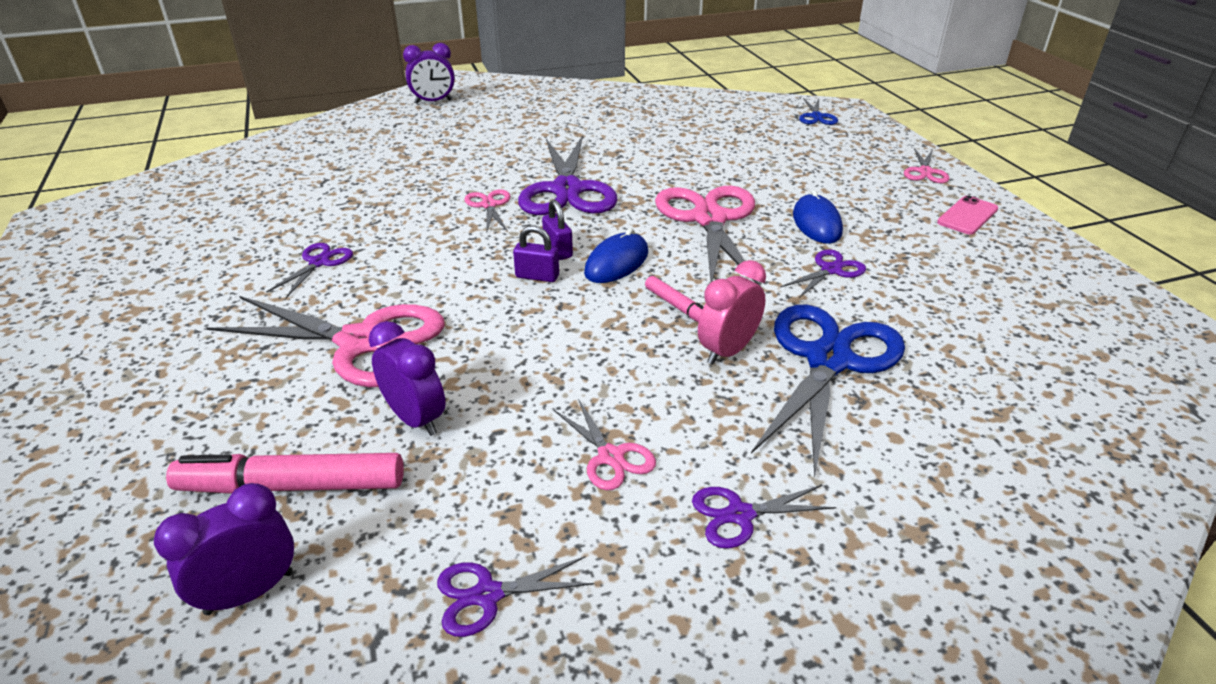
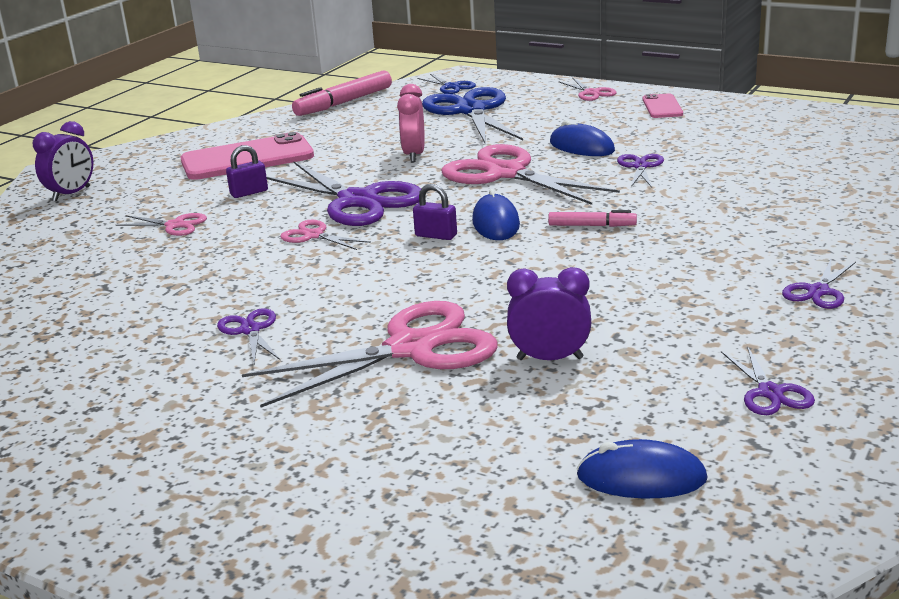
camera: 40 degrees left, 10 degrees down
purple clock [154,483,294,615] -> blue mouse [576,439,708,498]
pink marker [166,453,404,494] -> pink marker moved to [292,71,392,116]
purple scissors [437,556,594,637] -> purple scissors turned 45 degrees counterclockwise [721,346,815,415]
purple padlock [513,225,559,282] -> purple padlock moved to [226,145,268,198]
pink scissors [554,399,656,490] -> pink scissors moved to [116,213,207,236]
pink clock [698,260,766,365] -> pink clock moved to [397,84,425,162]
blue scissors [751,305,905,478] -> blue scissors moved to [422,87,523,143]
none -> pink phone [180,132,314,180]

